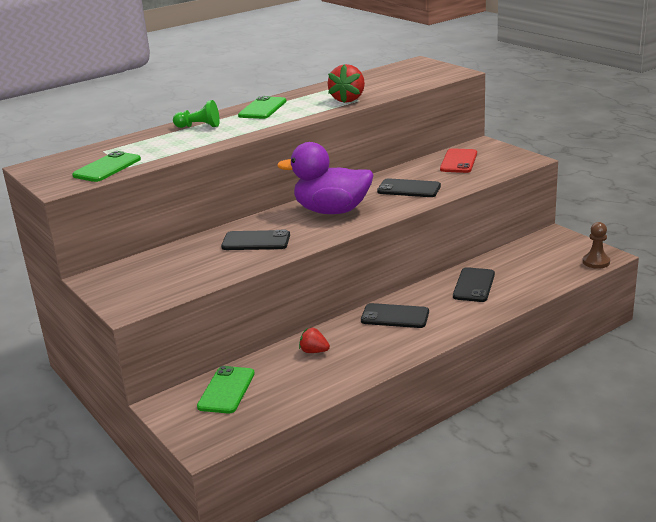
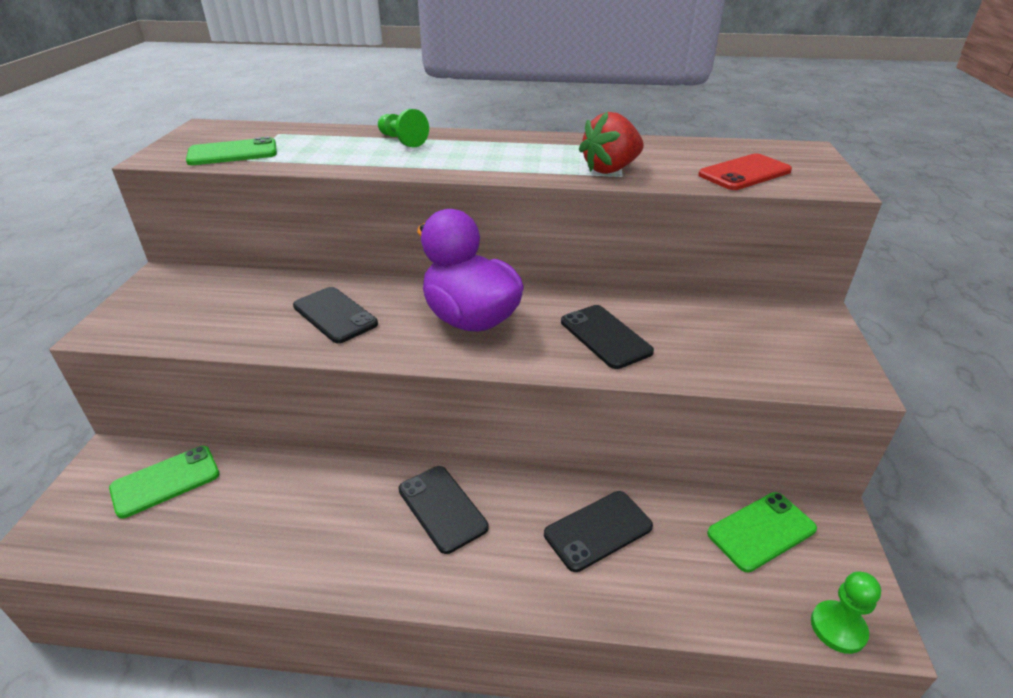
camera: 40 degrees right, 10 degrees up
green phone [238,96,287,119] -> green phone moved to [707,492,817,572]
red strawberry [299,328,330,353] -> none
red phone [440,148,477,173] -> red phone moved to [698,154,792,190]
brown pawn [583,222,610,269] -> green pawn [811,572,881,654]

